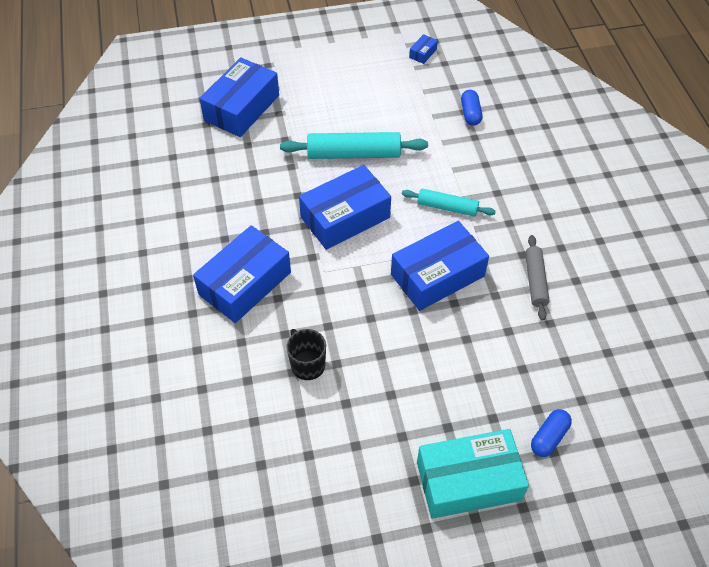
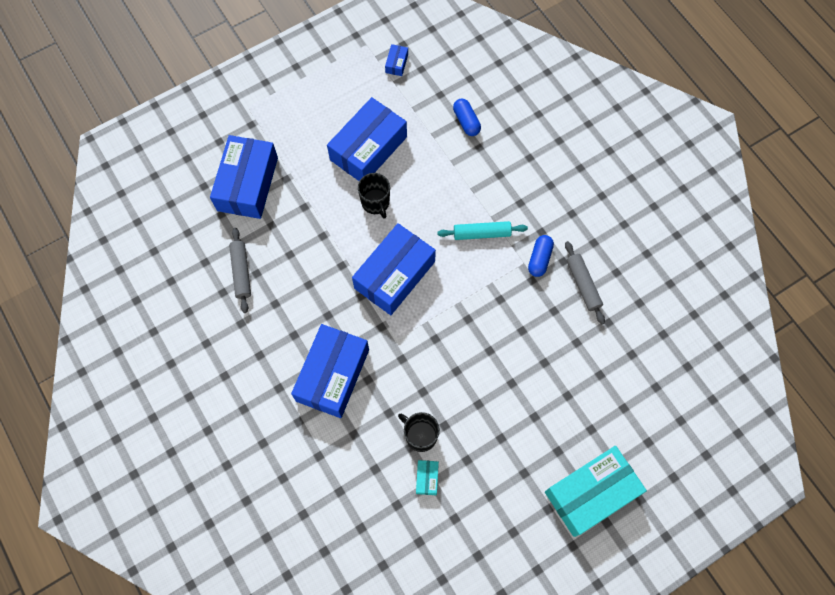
camera: 20 degrees left, 15 degrees up
turquoise rolling pin [280,132,428,159] -> black mug [358,173,390,219]
blue box [391,221,489,311] -> blue box moved to [327,97,407,181]
blue capsule [531,409,572,457] -> blue capsule moved to [528,235,554,277]
none -> grey rolling pin [229,228,251,313]
none -> turquoise box [416,460,439,495]

